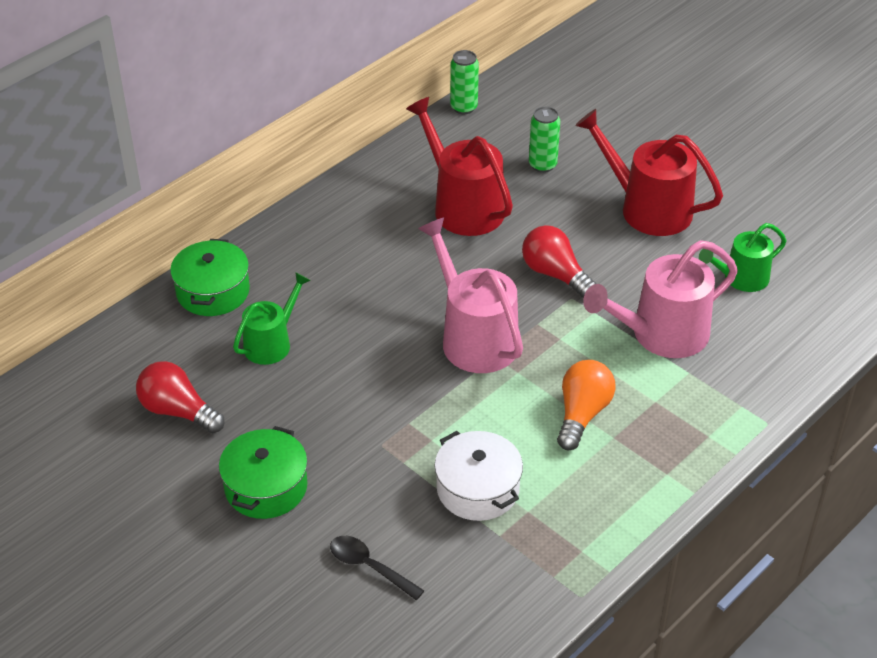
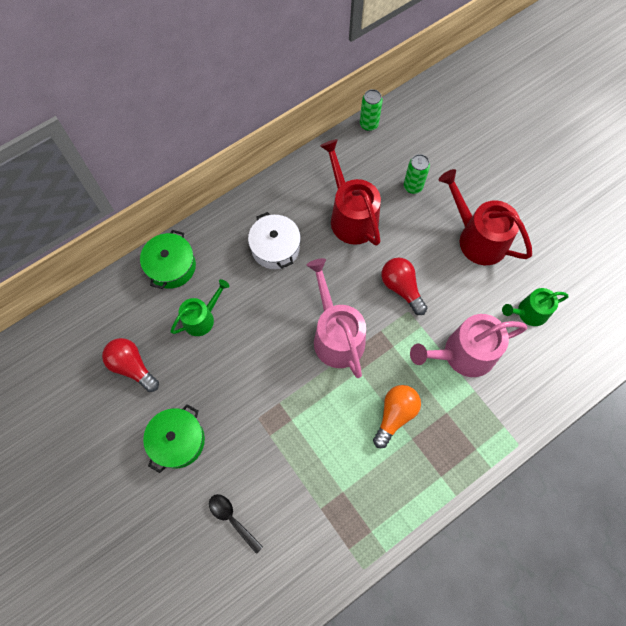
camera: 10 degrees right, 25 degrees up
white pot [435,431,523,521] -> white pot moved to [248,212,301,269]

